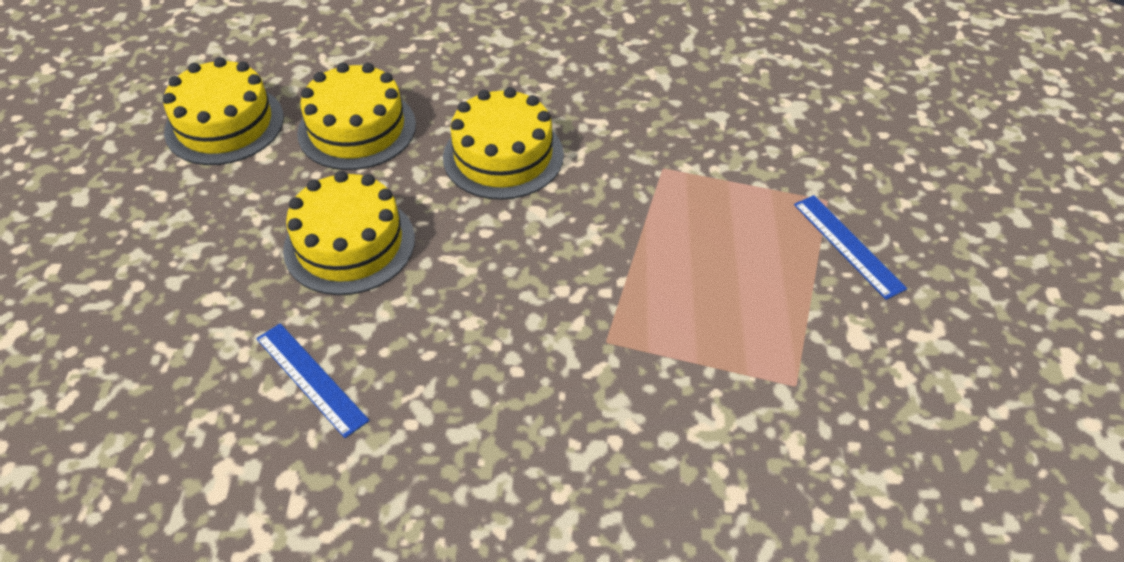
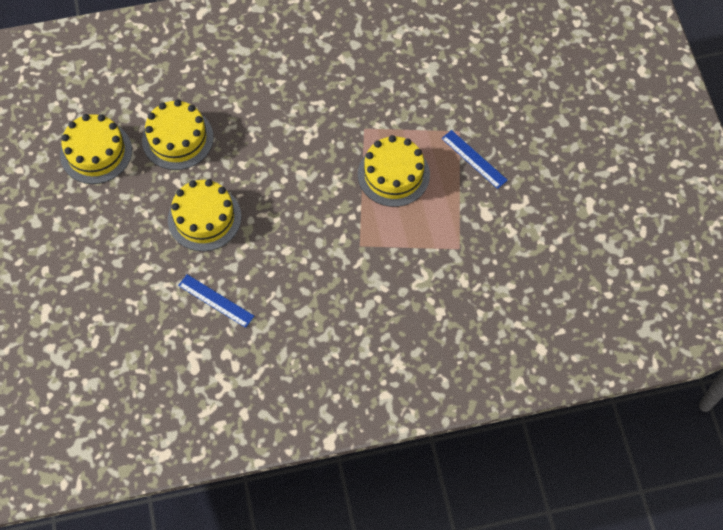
camera: 15 degrees left, 15 degrees up
yellow cake [443,87,564,200] -> yellow cake moved to [358,135,430,207]

